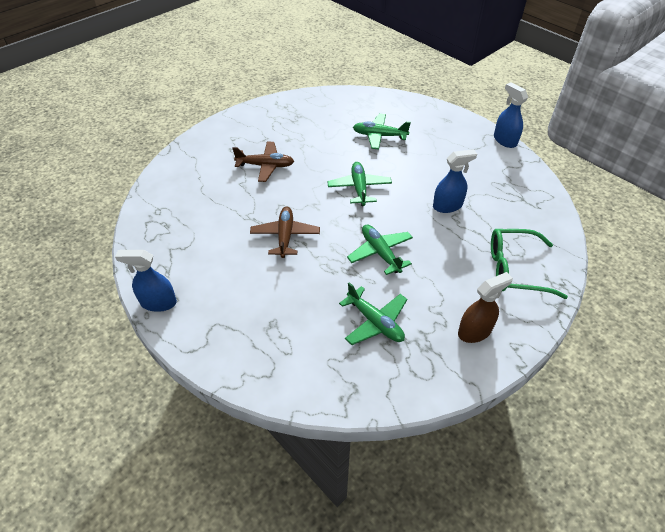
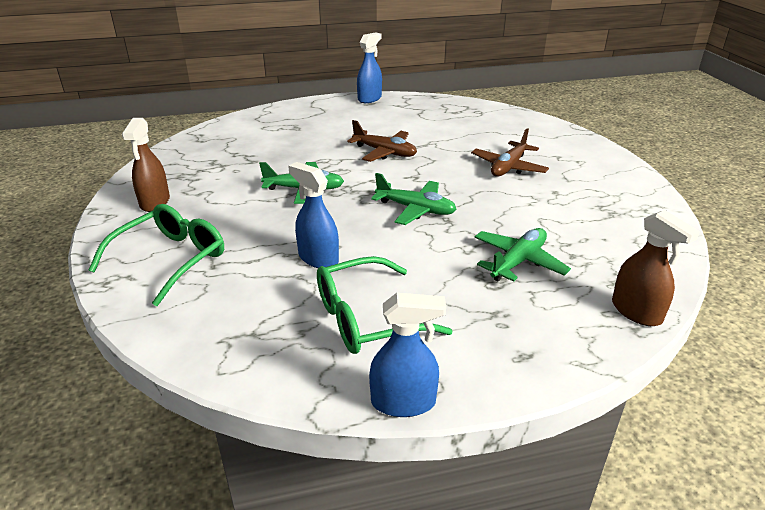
camera: 120 degrees right, 15 degrees down
green plane [339,282,407,345] -> none
blue spray bottle [433,149,477,213] -> blue spray bottle turned 120 degrees clockwise [288,162,339,268]
none -> green glasses [317,256,453,354]
none -> brown spray bottle [612,210,700,326]

